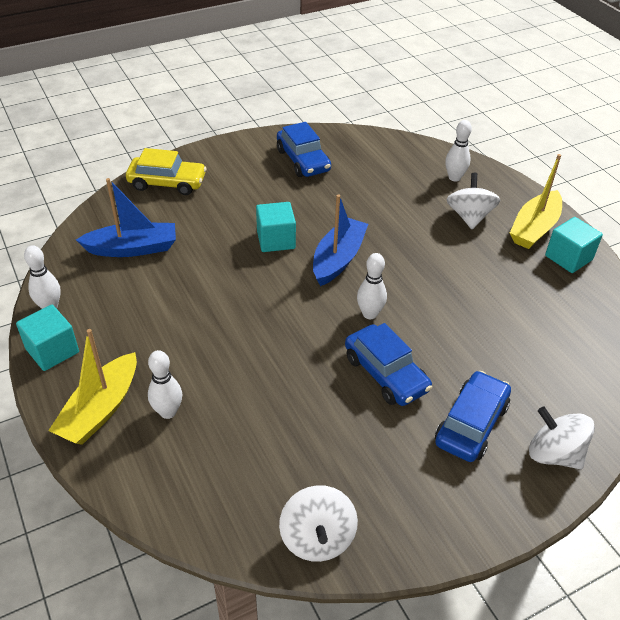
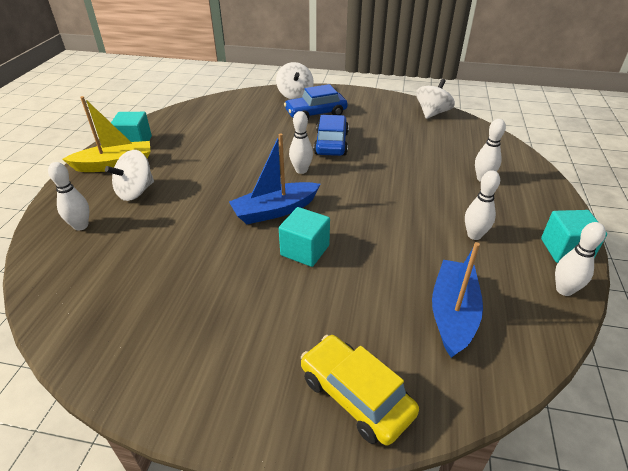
camera: 140 degrees left, 5 degrees down
yellow boat [48,329,137,445] -> none
blue boat [76,178,176,257] -> blue boat turned 75 degrees clockwise [432,242,483,358]
blue car [277,122,331,177] -> none
none -> white bowling pin [465,170,500,240]

